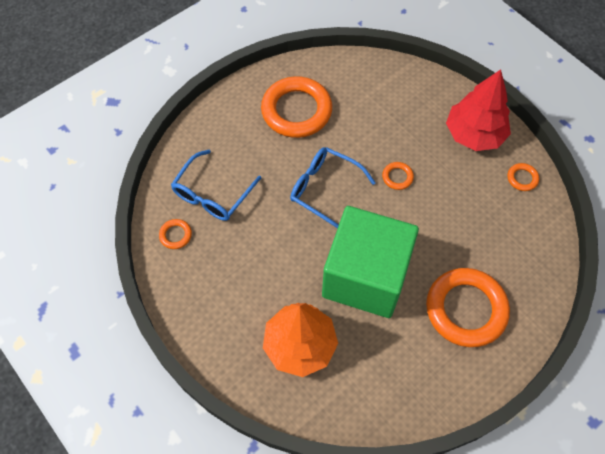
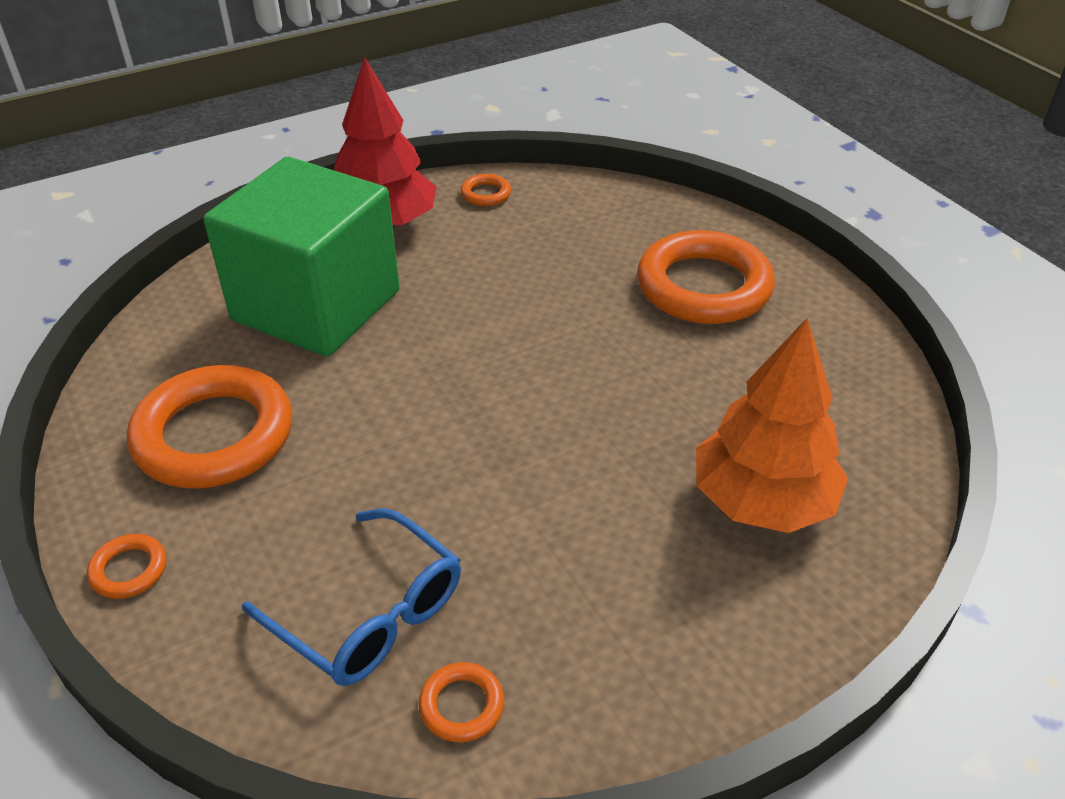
camera: 80 degrees left, 20 degrees down
blue glasses [290,147,376,229] -> none
green cube [322,206,419,318] -> green cube moved to [203,157,400,357]
orange ring [382,162,414,190] -> orange ring moved to [87,534,167,599]

